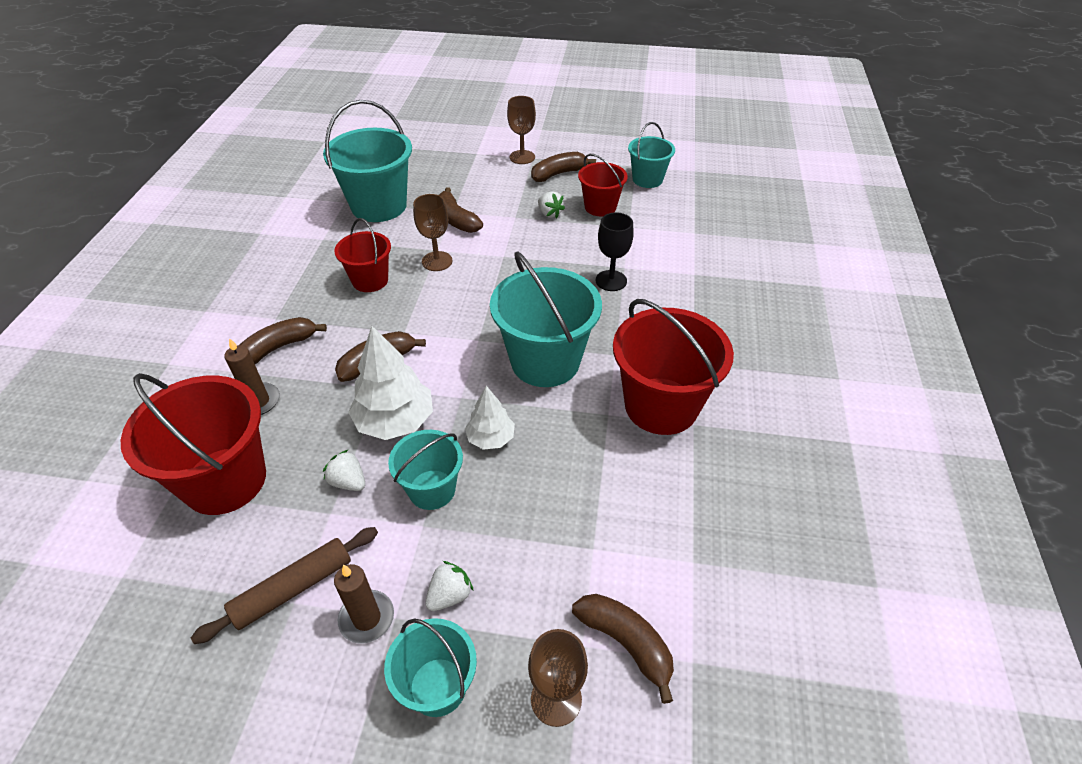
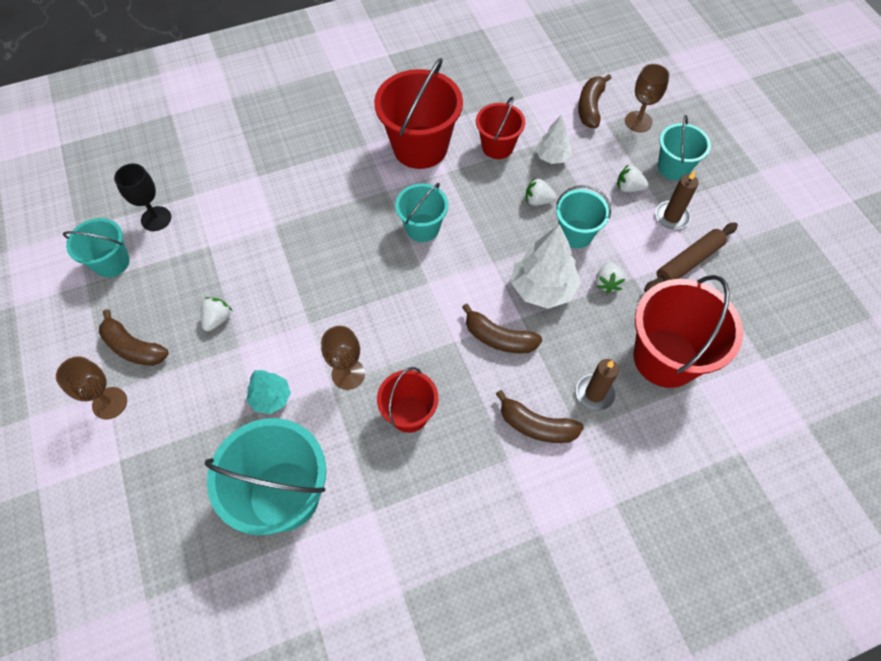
camera: 120 degrees left, 15 degrees up
brown rolling pin [191,527,378,644] -> brown rolling pin turned 60 degrees counterclockwise [644,222,738,293]
brown banana [439,187,483,233] -> turquoise tree [247,370,291,414]
white tree [465,386,515,450] -> white tree moved to [536,115,572,164]
turquoise bucket [490,251,602,387] -> turquoise bucket [395,183,448,242], size x0.58
red bucket [578,154,628,216] -> red bucket moved to [476,97,525,159]
black goblet [596,212,634,291] -> black goblet moved to [114,163,171,231]
none -> white strawberry [526,178,557,206]

